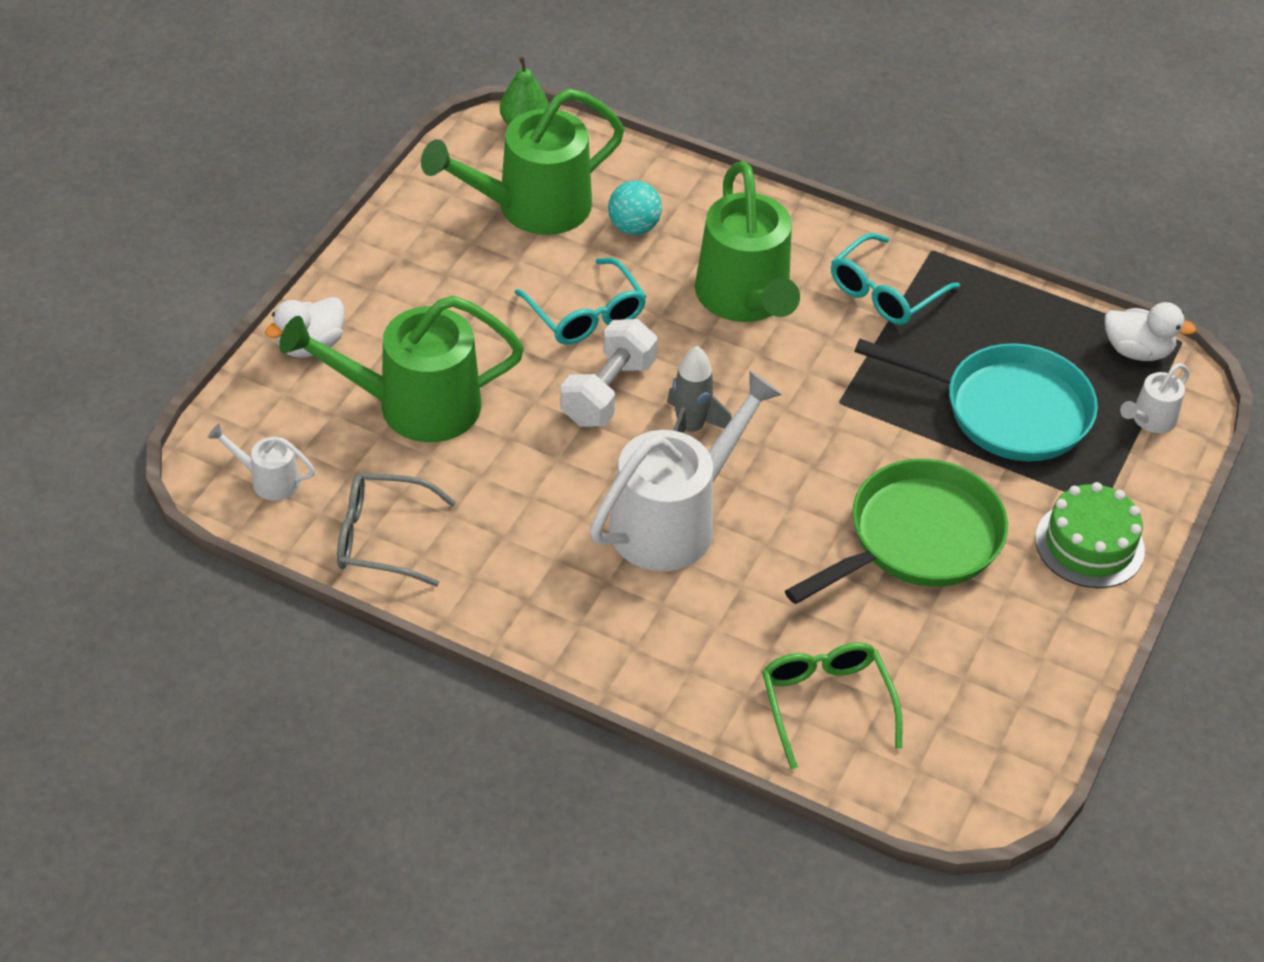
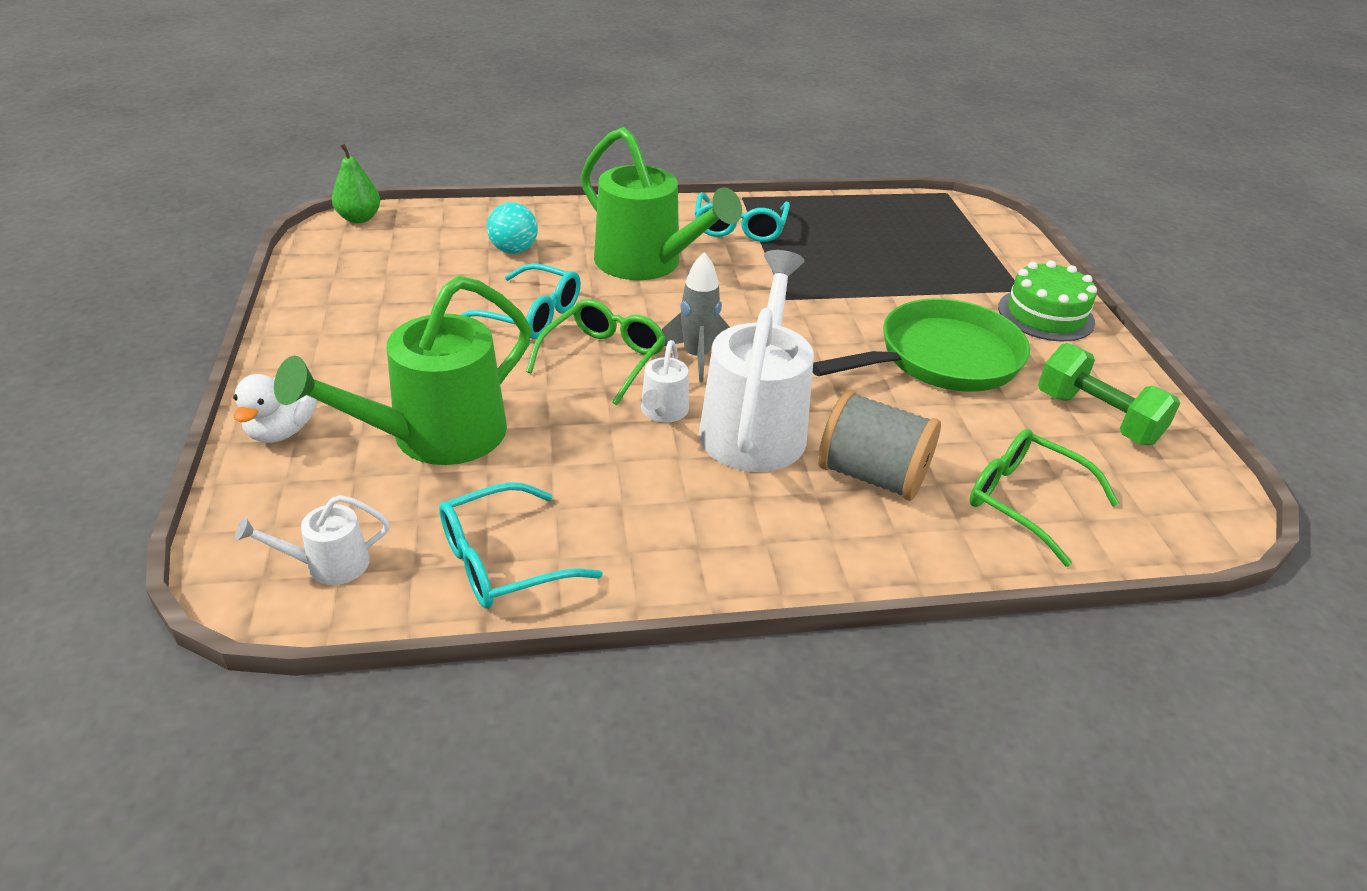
camera: 35 degrees left, 10 degrees down
grey glasses [337,473,456,587] -> turquoise glasses [439,482,603,609]
green watering can [421,89,625,235] -> none
white dumbbell [560,319,658,427] -> green glasses [526,299,666,405]
green pan [785,459,1008,604] -> green pan turned 45 degrees clockwise [813,298,1030,392]
turquoise pan [854,338,1098,461] -> none
white duck [1105,302,1196,361] -> none
white watering can [1120,363,1189,433] -> white watering can moved to [641,340,689,423]
none -> grey spool [818,390,941,501]
none -> green dumbbell [1038,343,1180,445]

